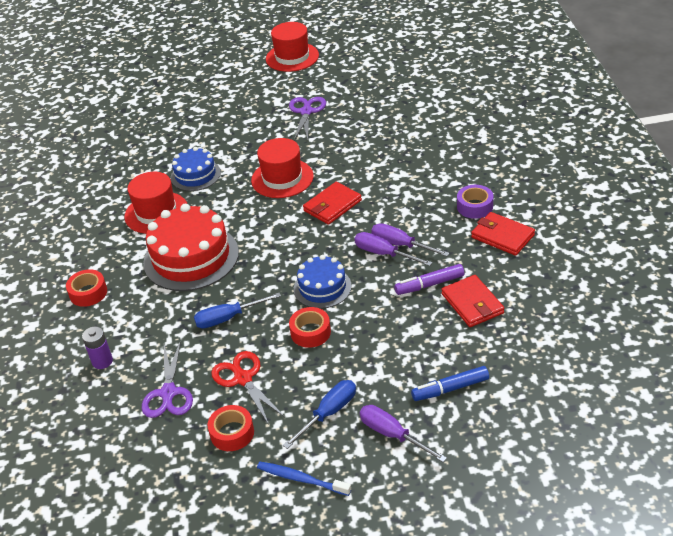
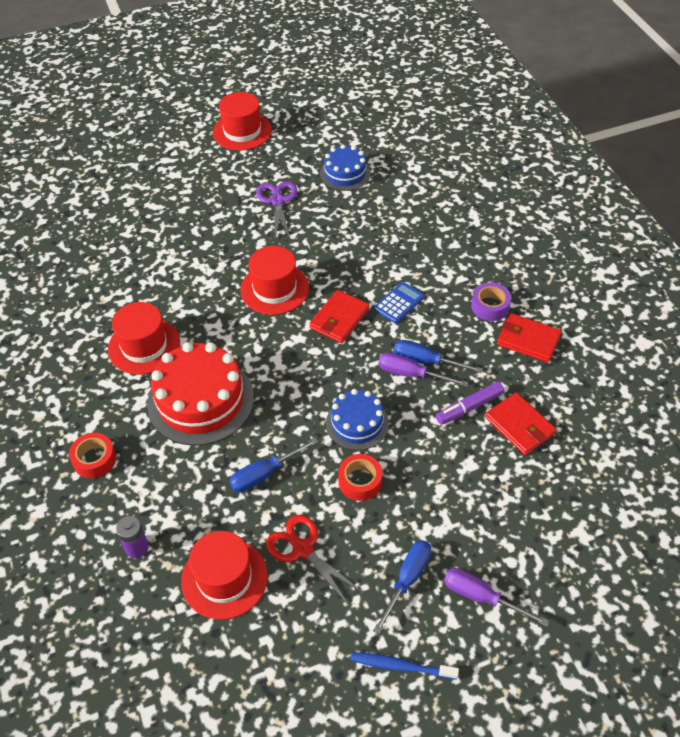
camera: 15 degrees left, 10 degrees up
purple scissors [142,340,193,418] -> red hat [181,531,268,620]
blue cake [171,147,221,191] -> blue cake moved to [320,144,370,191]
red tape [208,405,254,451] -> none
purple screwdriver [371,223,450,256] -> blue screwdriver [394,340,483,373]
blue marker [411,366,489,401] -> none
none -> blue calculator [374,282,424,323]

